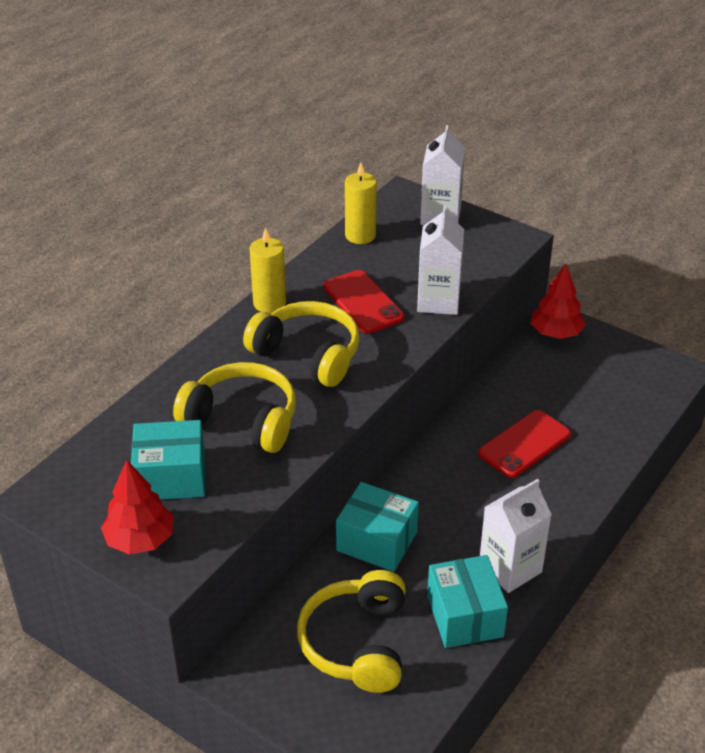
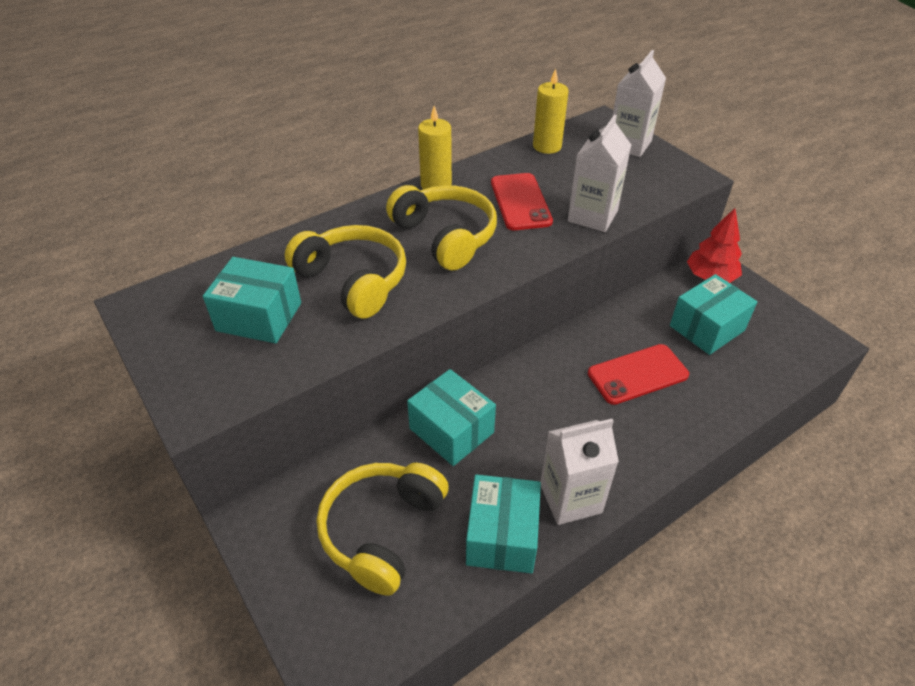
camera: 20 degrees right, 5 degrees up
red tree [101,460,174,554] -> none
none -> turquoise box [670,274,757,355]

